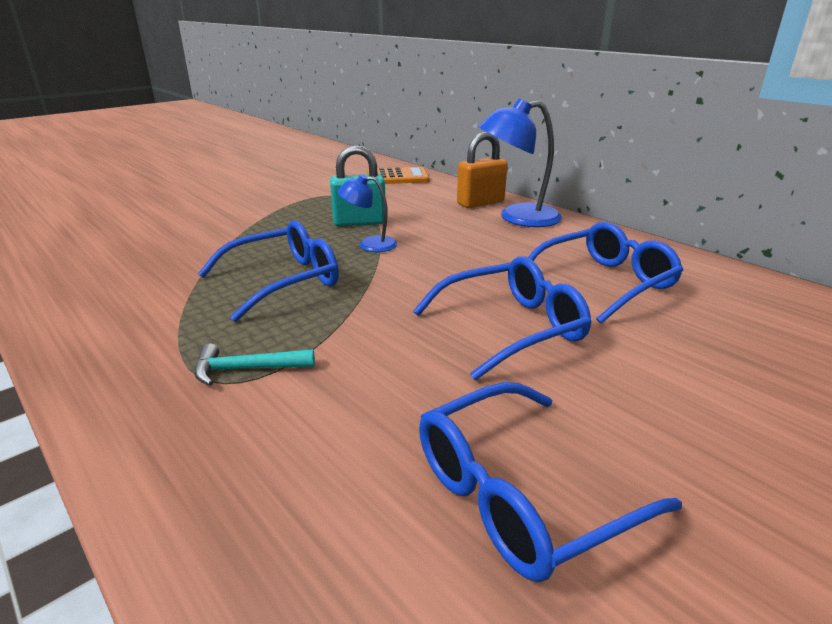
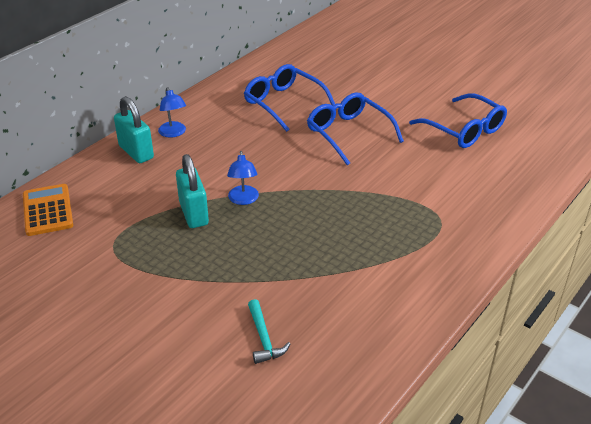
camera: 100 degrees left, 10 degrees up
turquoise hammer [194,343,315,386] -> turquoise hammer moved to [248,299,290,364]
blue glasses [198,220,339,322] -> none
orange padlock [457,131,508,208] -> turquoise padlock [114,96,154,163]
blue lamp [479,98,562,227] -> blue lamp [158,87,186,138], size x0.56

